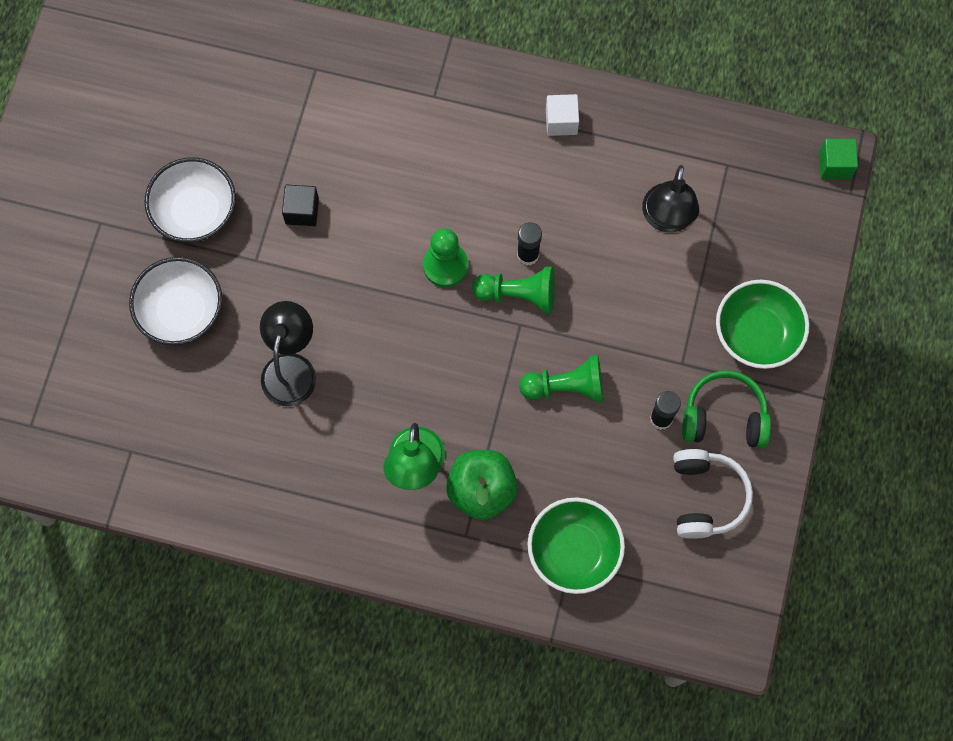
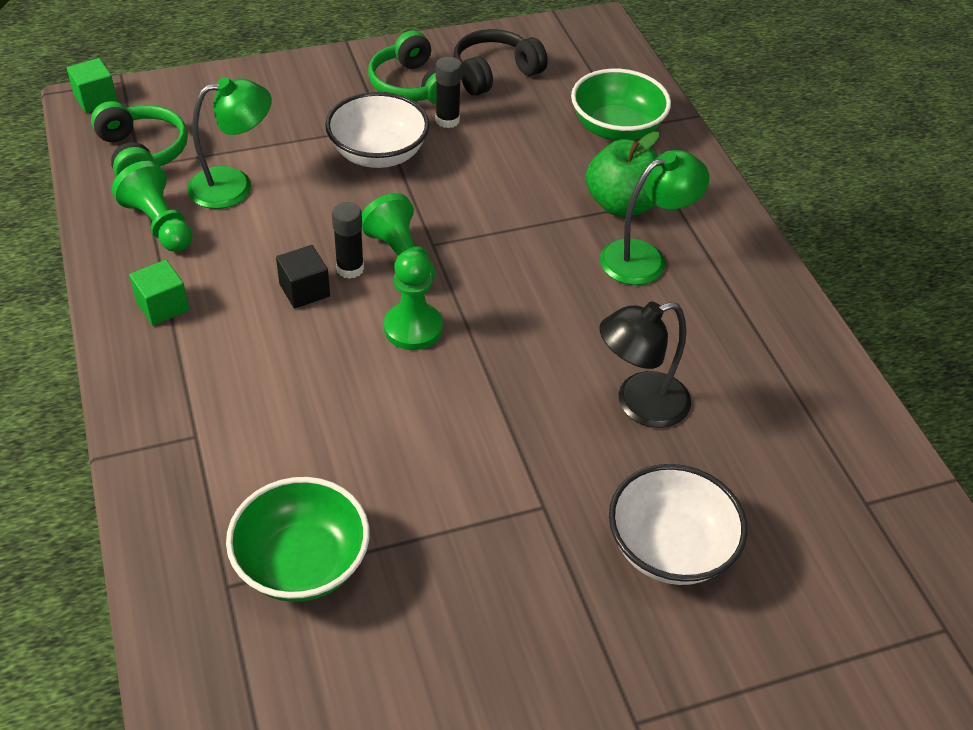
camera: 125 degrees left, 25 degrees down
white bowl [144,157,236,242] -> white bowl moved to [325,92,429,168]
black cube [282,185,319,226] -> black cube moved to [276,245,330,308]
green pawn [519,355,603,402] -> green pawn moved to [112,161,193,252]
white cube [546,94,579,136] -> green cube [129,260,189,326]
black lamp [642,165,699,233] -> green lamp [187,77,272,209]
white headphones [673,449,753,539] -> black headphones [453,29,548,96]
green bowl [716,280,809,369] -> green bowl moved to [226,477,369,602]
none -> green headphones [91,101,188,177]

